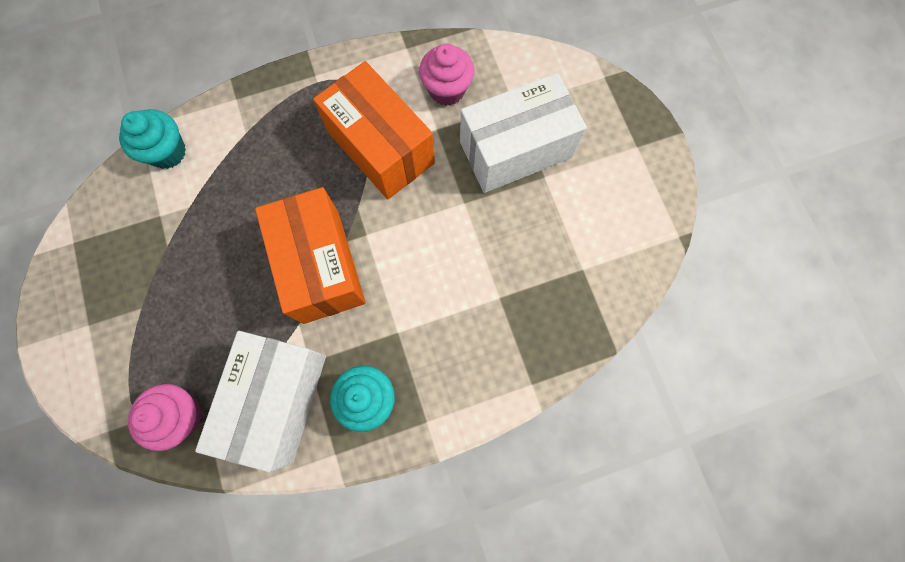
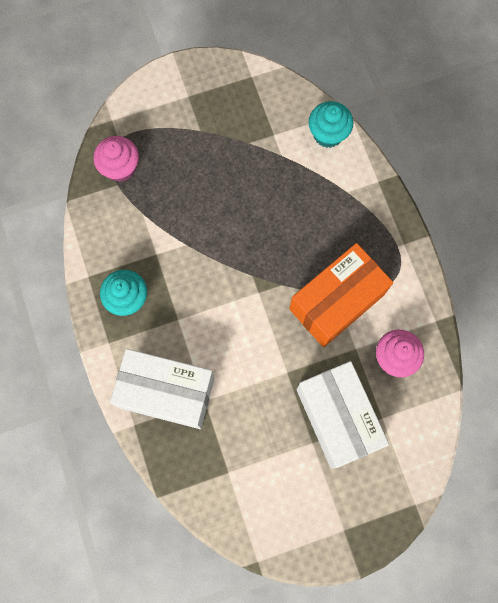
camera: 90 degrees right, 0 degrees up
white box [195,331,326,472] -> white box moved to [110,349,215,429]
orange box [255,187,366,324] -> none

